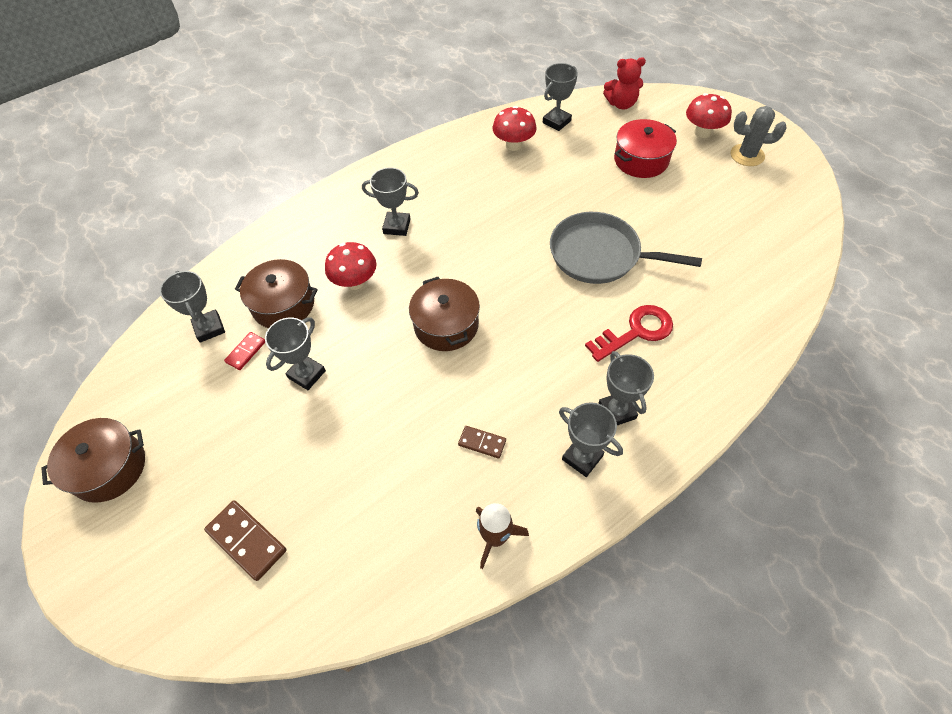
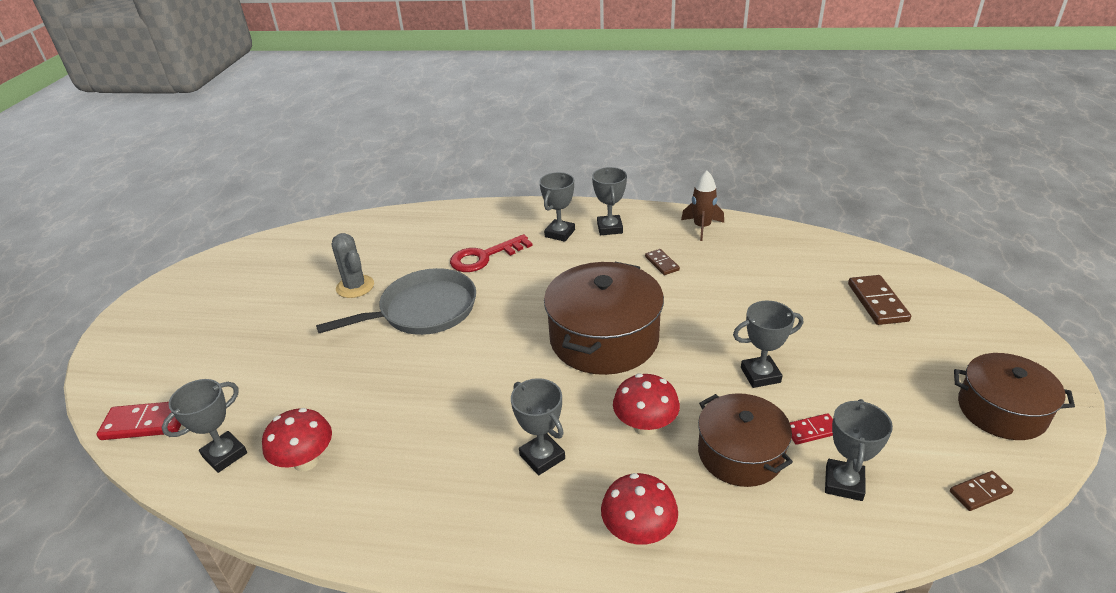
camera: 135 degrees left, 20 degrees down
brown pot [409,277,480,351] -> brown pot [544,262,664,375], size x1.57
grey trophy [543,63,578,131] -> grey trophy turned 45 degrees counterclockwise [161,379,247,473]
grey pan [550,212,702,284] -> grey pan turned 90 degrees counterclockwise [316,268,476,335]
red key [585,305,673,362] -> red key turned 45 degrees counterclockwise [450,234,533,272]
red teddy bear [603,58,646,109] -> red domino [97,402,181,440]
red pot [614,119,677,178] -> none
red mushroom [686,93,732,138] -> red mushroom moved to [601,473,678,545]
grey cactus [731,106,787,166] -> grey cactus moved to [332,233,374,298]
none -> brown domino [950,471,1013,511]

